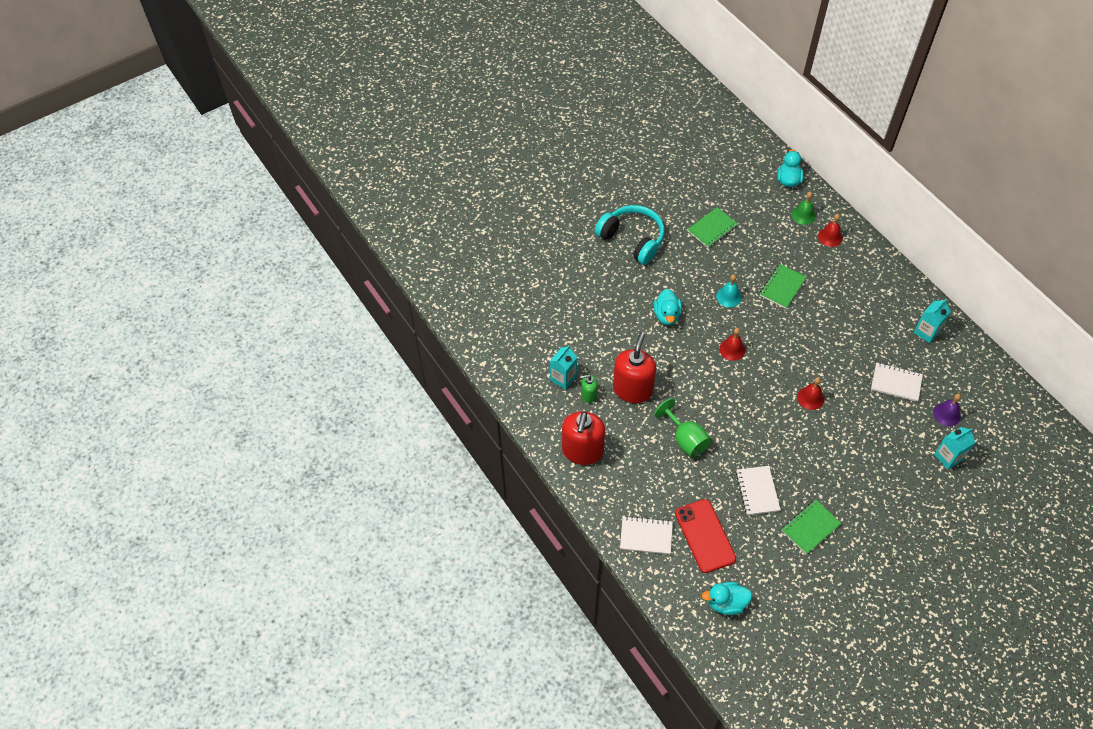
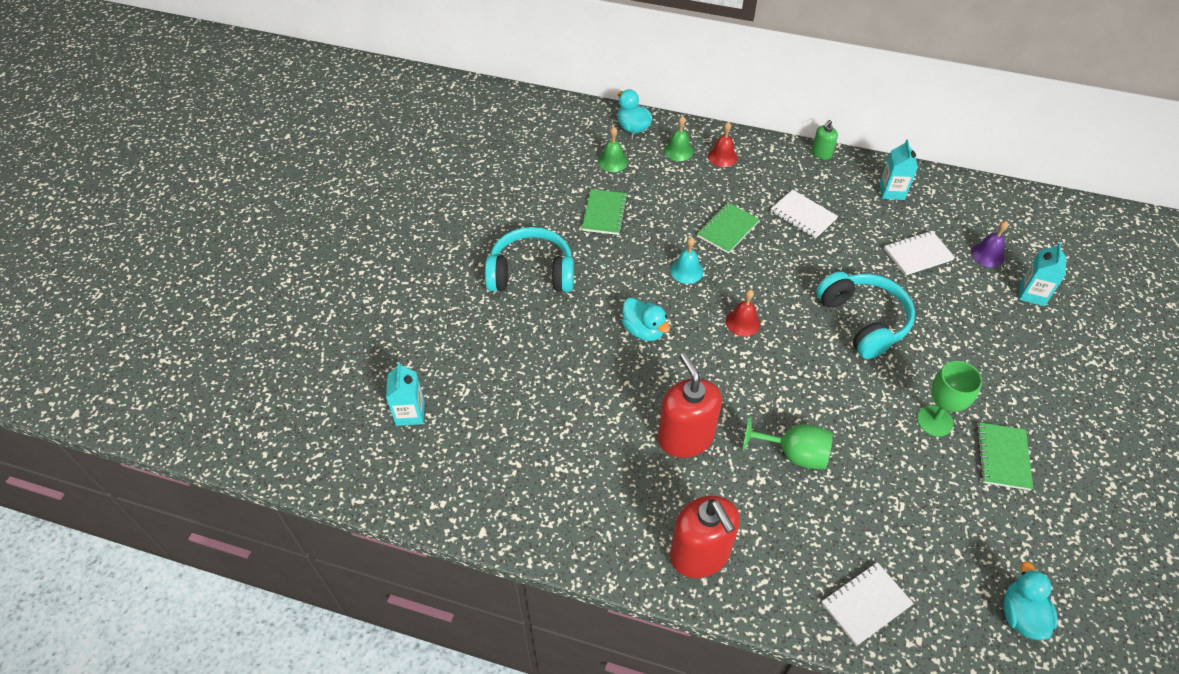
camera: 40 degrees left, 5 degrees down
turquoise carton [550,345,577,390] -> turquoise carton moved to [386,362,425,426]
green soap dispenser [580,375,598,403] -> green soap dispenser moved to [812,120,838,160]
red phone [675,499,736,573] -> none
turquoise duck [702,582,752,615] -> turquoise duck turned 135 degrees clockwise [1003,562,1058,640]
white notebook [736,466,781,515] -> white notebook moved to [771,189,838,239]
green notebook [760,264,806,309] -> green notebook turned 45 degrees clockwise [697,202,760,254]
red bell [797,377,824,410] -> turquoise headphones [816,272,915,359]
none -> green bell [598,127,628,172]
none -> green goblet [917,361,982,437]

